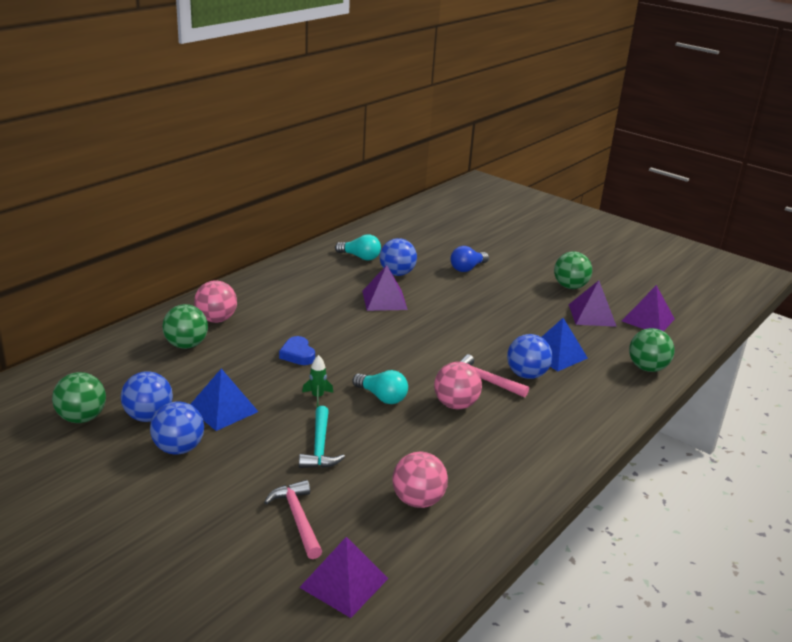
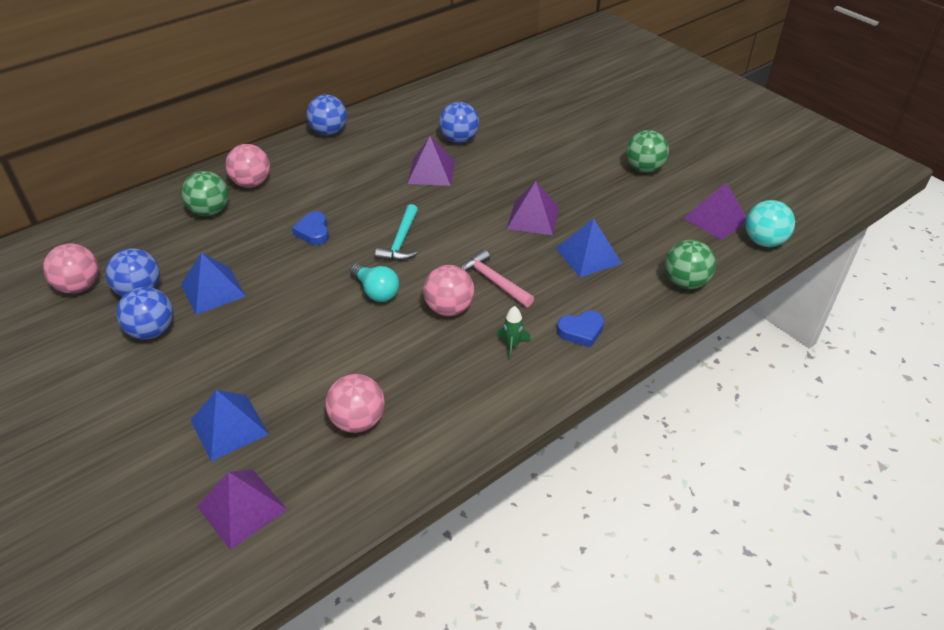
camera: 15 degrees right, 15 degrees up
green ball [52,372,106,423] -> pink ball [43,243,99,293]
pink hammer [264,480,322,559] -> blue pyramid [191,390,269,461]
turquoise hammer [299,406,345,468] -> turquoise hammer moved to [375,204,418,261]
green rocket [302,355,333,407] -> green rocket moved to [497,306,531,360]
turquoise light bulb [335,234,381,261] -> none
blue light bulb [451,246,489,272] -> none
blue ball [507,334,552,379] -> blue ball moved to [307,94,347,135]
purple pyramid [568,280,617,327] -> purple pyramid moved to [507,181,559,235]
none -> blue heart [557,311,604,348]
none -> turquoise ball [745,200,795,247]

